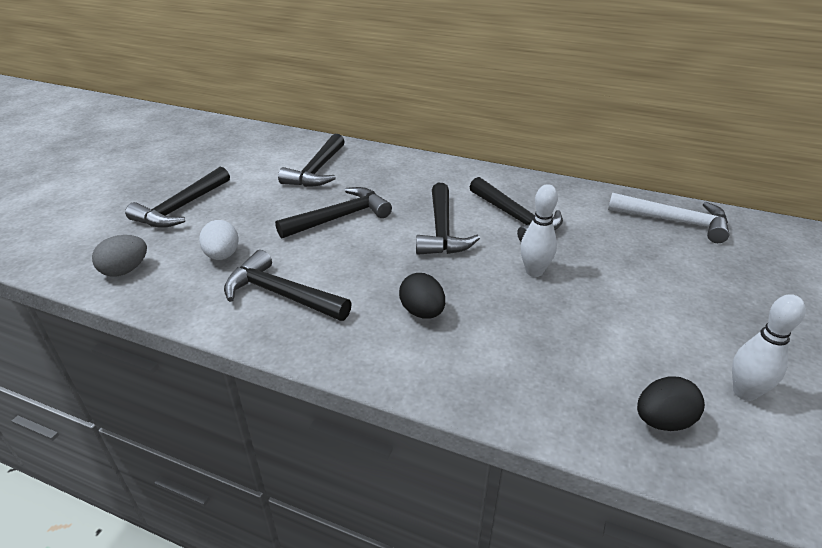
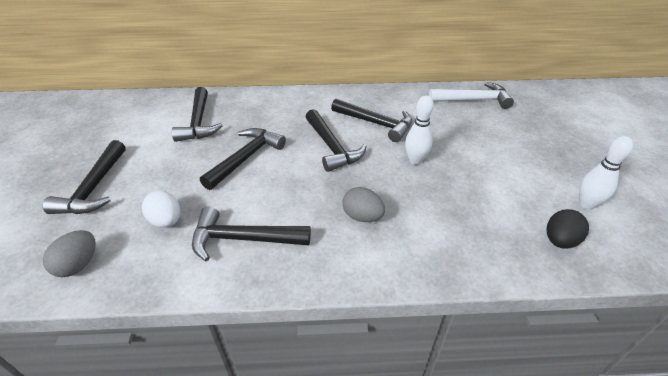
camera: 25 degrees left, 5 degrees up
black egg [399,273,445,319] -> grey egg [342,187,385,222]

